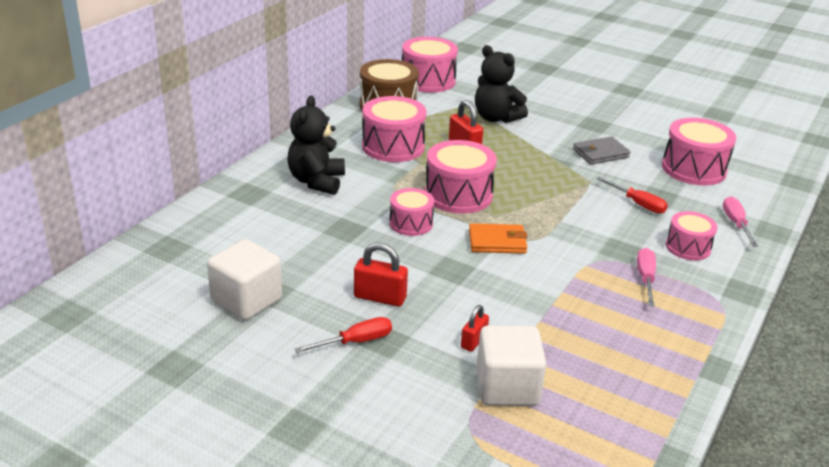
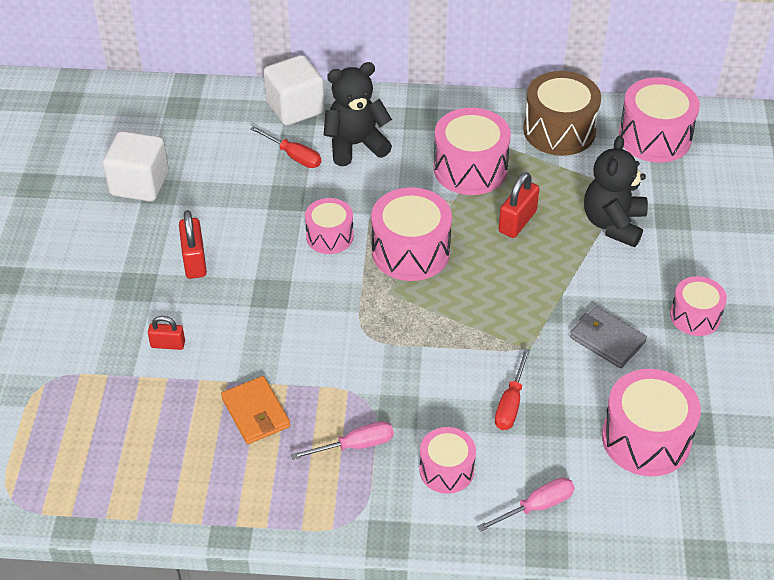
camera: 65 degrees right, 15 degrees up
red screwdriver [295,317,392,353] -> red screwdriver moved to [250,126,321,168]
orange wallet [469,223,527,254] -> orange wallet moved to [221,376,290,444]
white cube [476,325,546,406] -> white cube moved to [263,55,325,126]
none -> pink drum [670,276,727,336]

